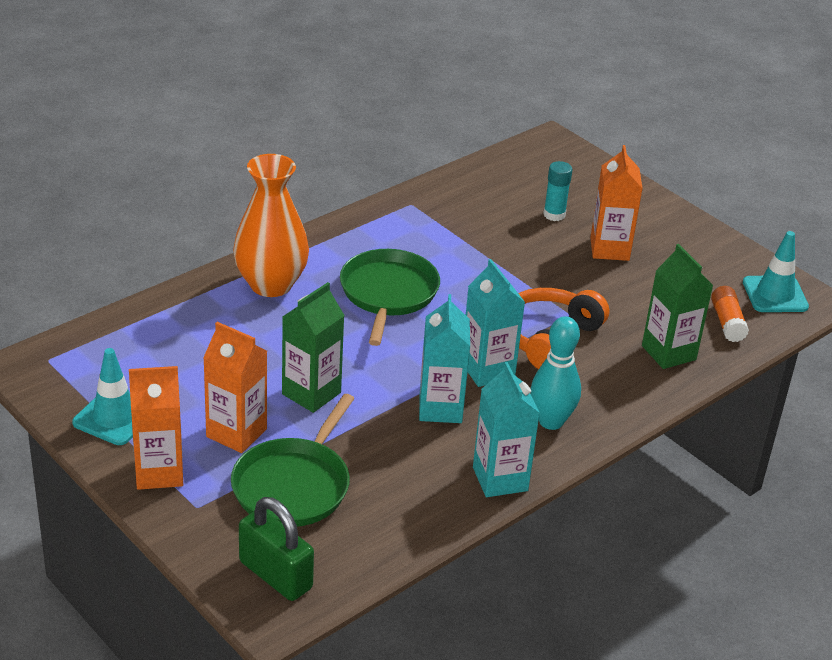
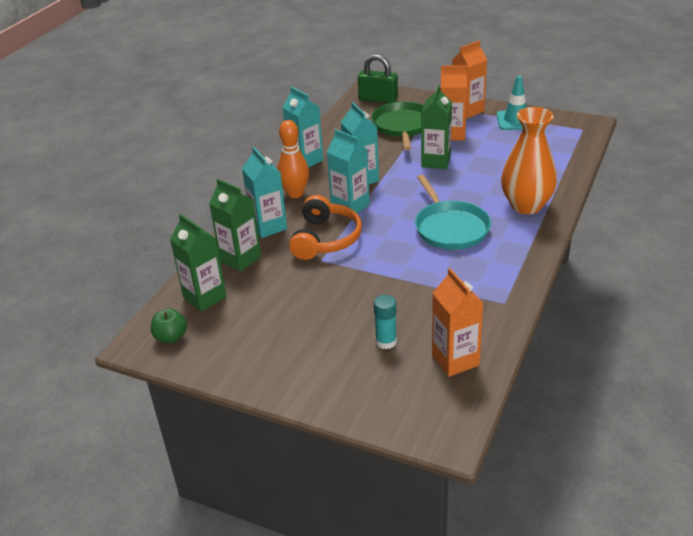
camera: 160 degrees right, 0 degrees up
green pan [340,249,440,346] -> turquoise pan [415,175,491,250]
turquoise bowling pin [531,316,581,430] -> orange bowling pin [277,120,309,198]
orange carton [590,145,643,261] -> orange carton moved to [432,268,484,377]
orange glue stick [711,286,749,342] -> green carton [170,214,227,312]
turquoise traffic cone [743,231,809,312] -> green apple [151,308,187,343]
none -> turquoise carton [242,147,287,238]

